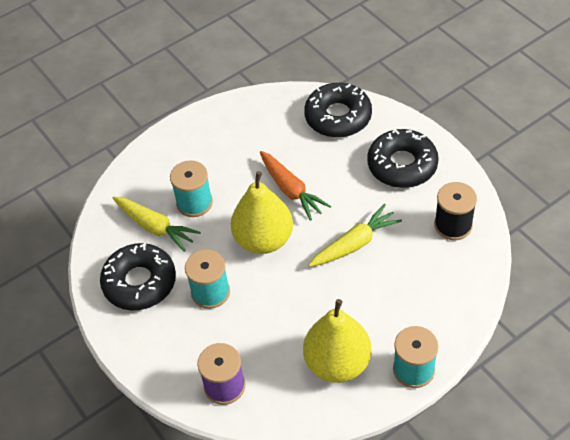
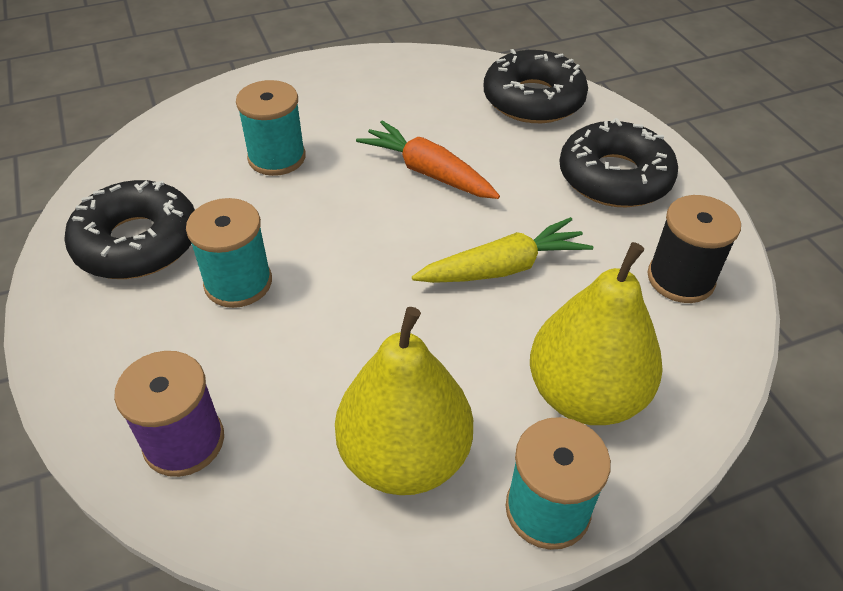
camera: 10 degrees right, 5 degrees down
yellow carrot [113,196,201,252] -> none
yellow pear [231,171,293,254] -> yellow pear moved to [530,242,663,425]
orange carrot [260,151,331,221] -> orange carrot turned 150 degrees clockwise [356,120,500,199]

